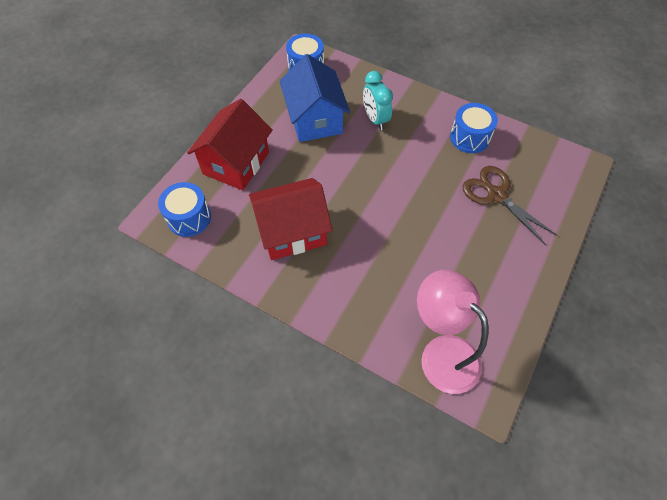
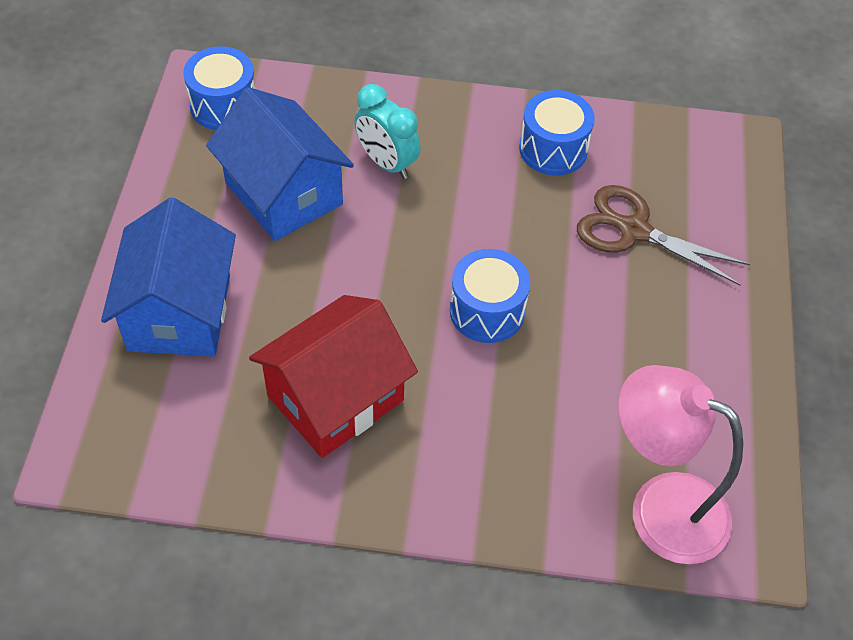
camera: 25 degrees left, 5 degrees down
blue drum [158,182,211,237] -> blue drum moved to [450,249,531,343]
red house [187,99,273,190] -> blue house [101,198,236,357]

